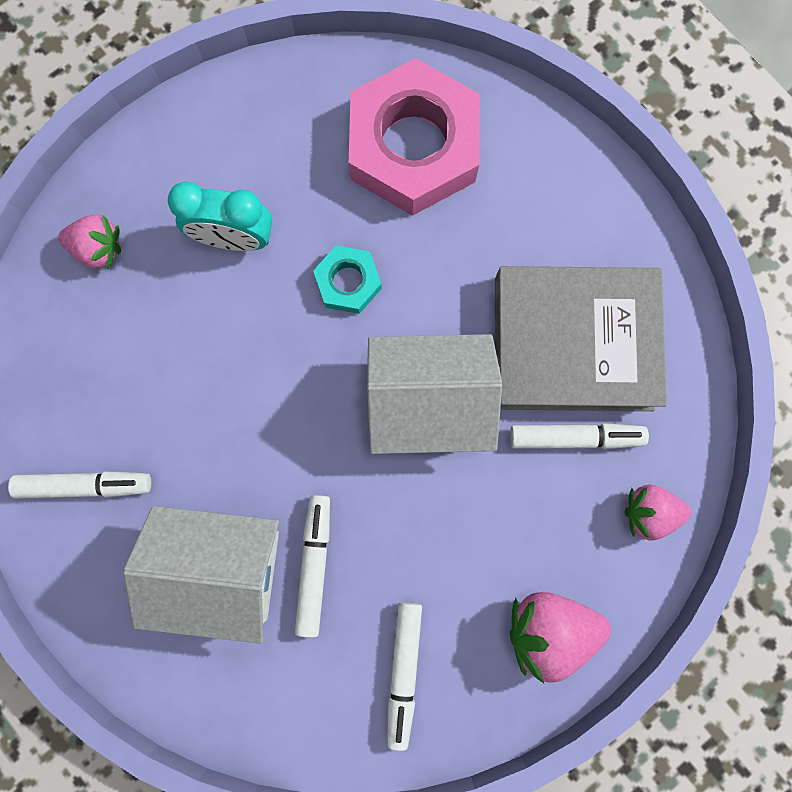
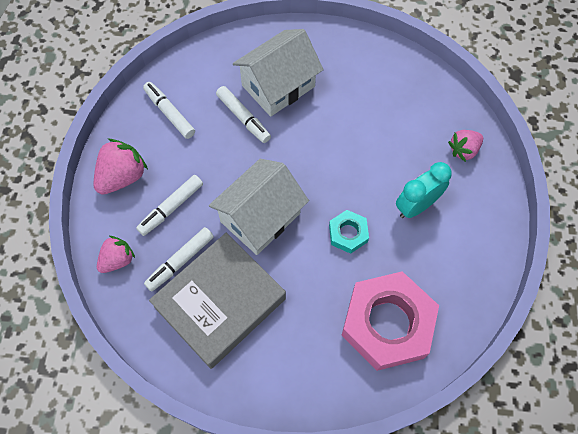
camera: 135 degrees right, 15 degrees down
white marker [8,471,151,499] -> white marker moved to [136,175,203,236]

